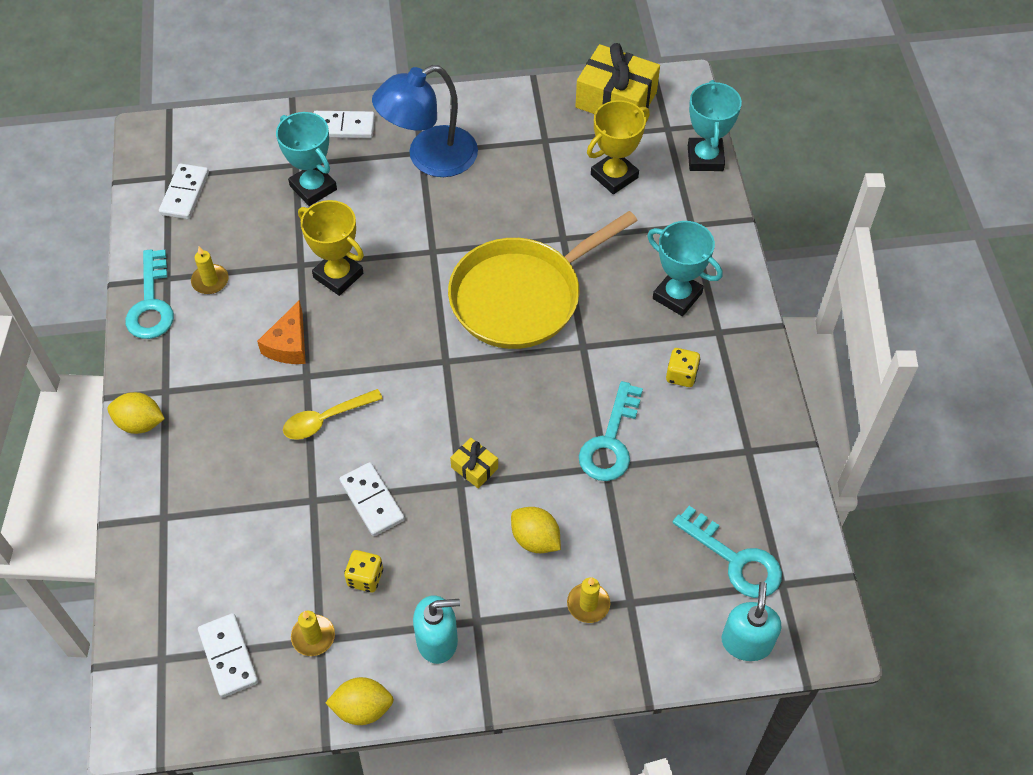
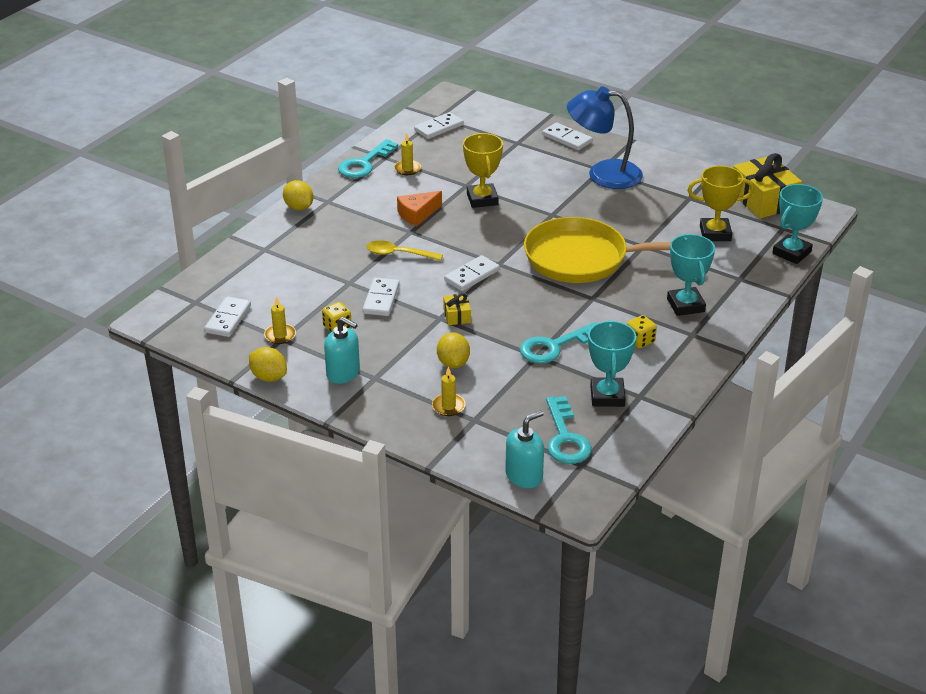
camera: 40 degrees right, 20 degrees down
turquoise trophy [276,112,337,206] -> turquoise trophy moved to [588,320,636,407]
none -> white domino [444,255,500,291]

